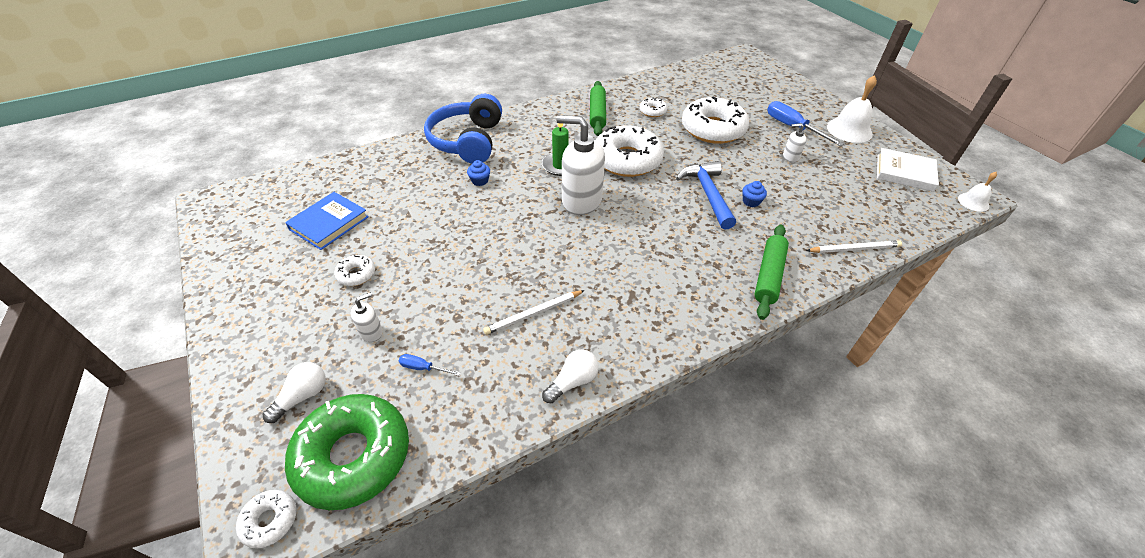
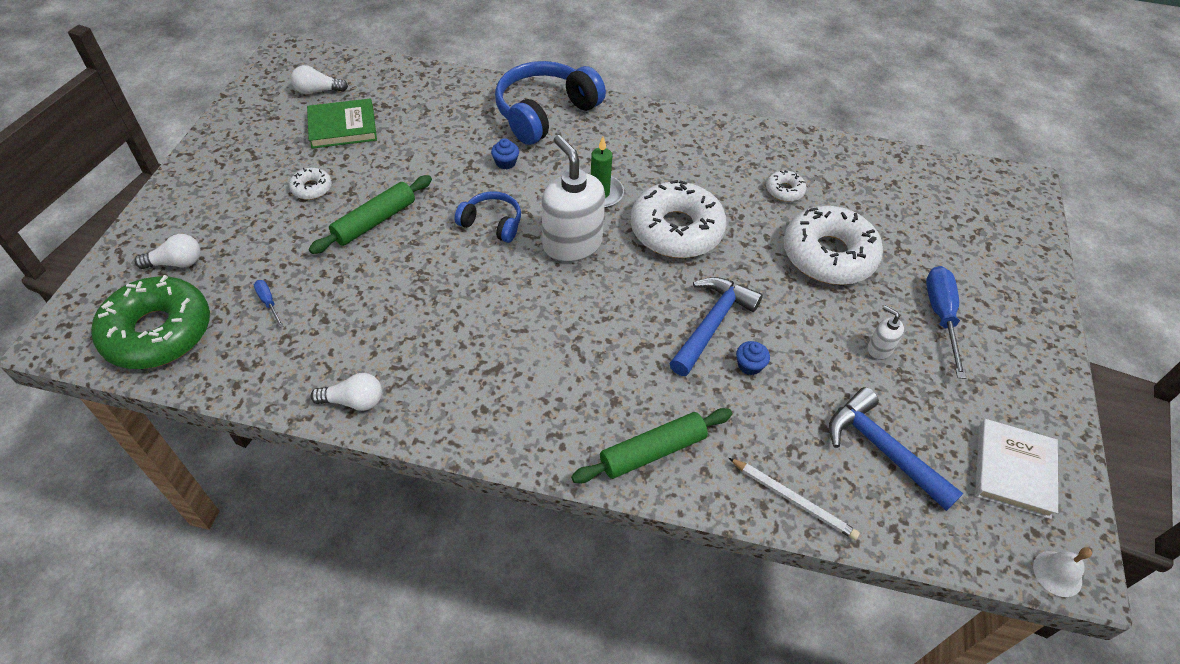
camera: 40 degrees right, 5 degrees up
white donut [236,490,297,549] -> none
blue book [285,192,368,250] -> green book [307,98,377,149]
white soap dispenser [351,292,383,342] -> none
white pencil [483,290,585,335] -> none
green rolling pin [590,81,606,136] -> green rolling pin moved to [309,175,432,254]
white bell [827,75,877,143] -> none
white book [877,148,939,192] -> white book turned 45 degrees clockwise [975,419,1058,519]
none -> white light bulb [291,65,348,94]
none -> blue headphones [455,191,521,243]
none -> blue hammer [829,387,963,511]

